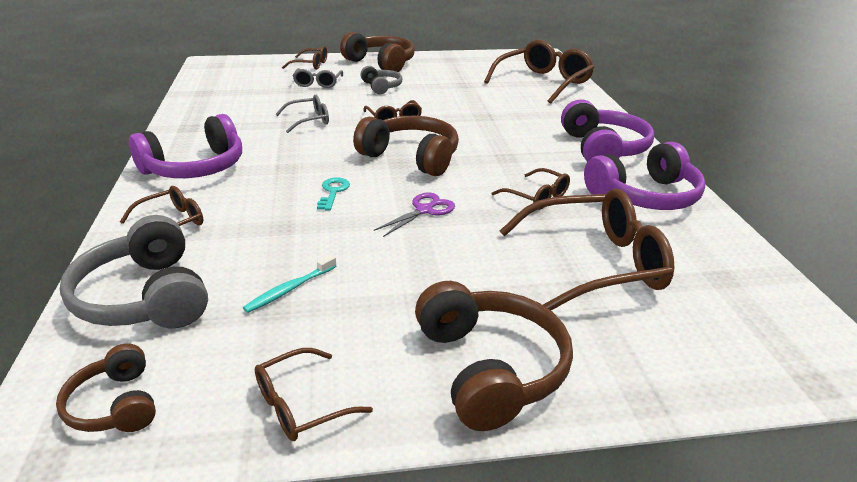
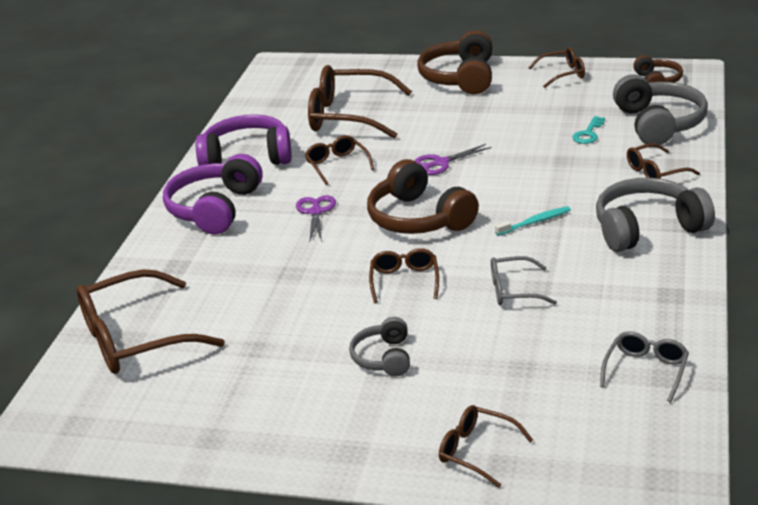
camera: 155 degrees left, 0 degrees up
purple headphones [129,114,242,178] -> grey headphones [596,178,715,252]
turquoise toothbrush [243,255,336,313] -> turquoise toothbrush moved to [495,206,571,236]
grey glasses [293,68,343,88] -> grey glasses moved to [600,331,689,402]
turquoise key [317,177,350,211] -> turquoise key moved to [572,116,605,144]
brown headphones [340,32,415,72] -> none
none -> purple scissors [296,195,336,242]

